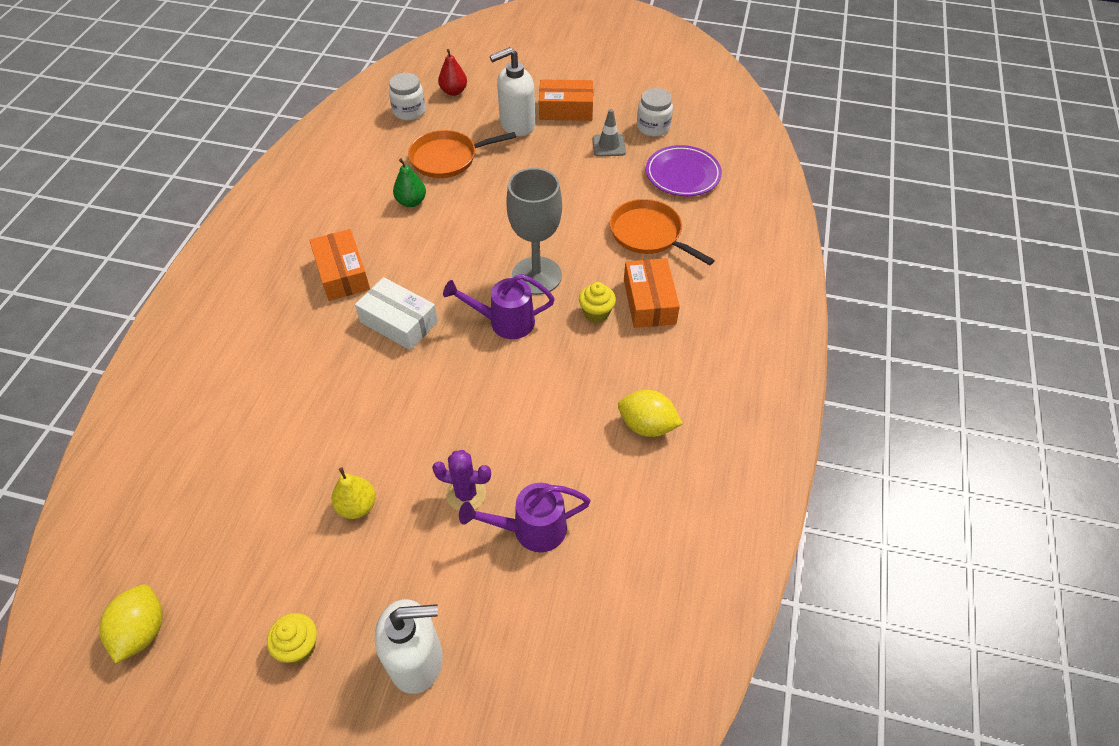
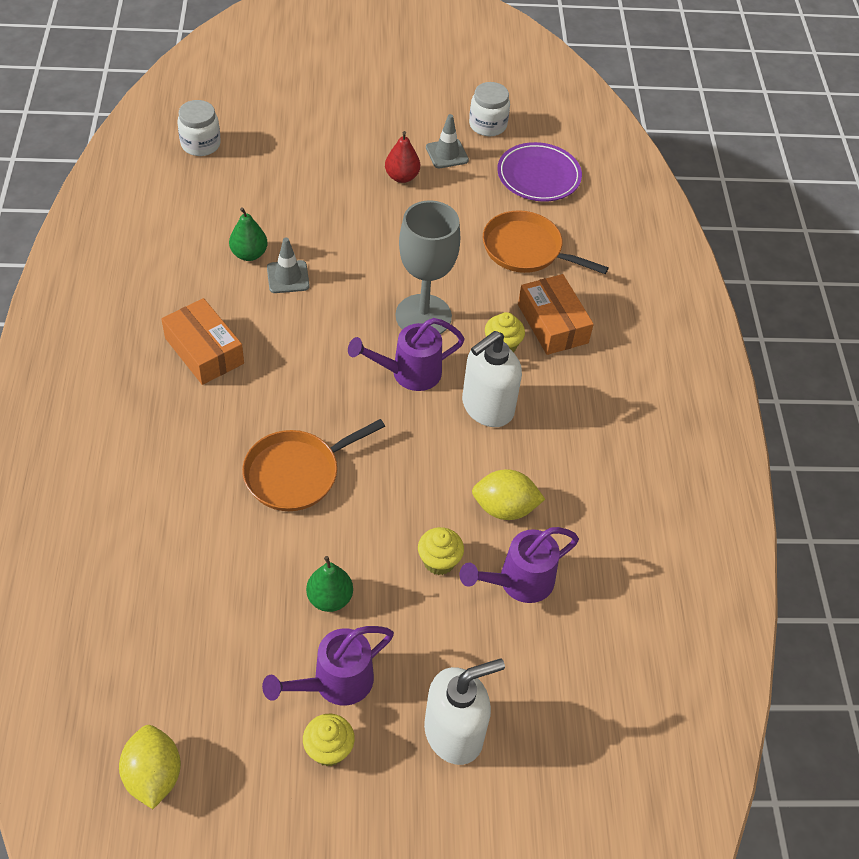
camera: 20 degrees left, 0 degrees up
yellow pear [331,467,376,519] -> green pear [306,556,353,612]
white box [355,277,438,350] -> none
orange pan [408,130,516,178] -> orange pan moved to [242,419,385,511]
purple cactus [432,450,491,511] -> yellow cupcake [418,527,464,575]
red pear [438,49,467,96] -> red pear moved to [385,131,420,183]
white soap dispenser [490,47,535,136] -> white soap dispenser moved to [462,331,522,427]
orange box [539,79,593,121] -> none
yellow lemon [618,390,683,437] -> yellow lemon moved to [472,469,545,520]
none -> purple watering can [262,626,394,705]
none -> grey traffic cone [267,238,309,293]

